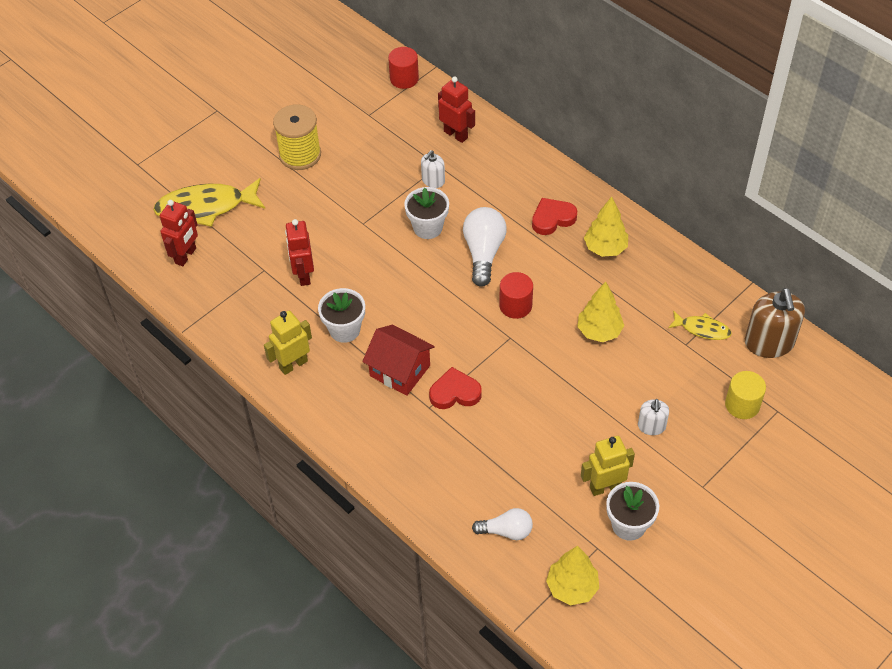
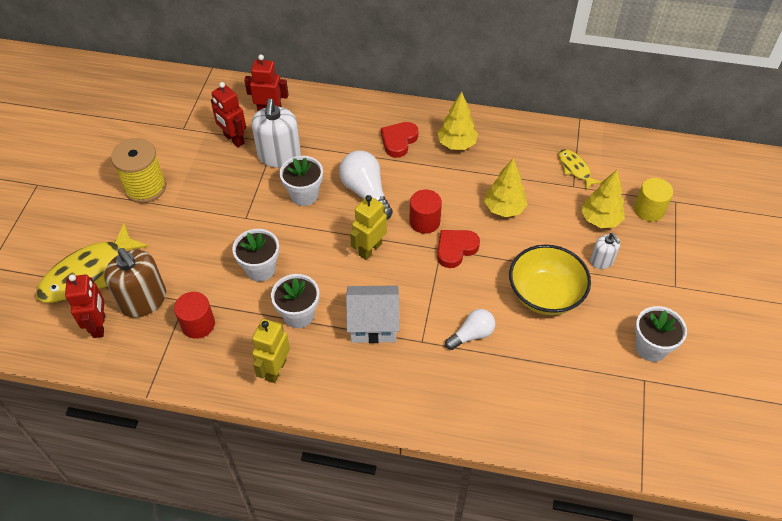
camera: 35 degrees left, 0 degrees up
red robot [285,219,314,286] -> red robot moved to [211,82,246,147]
red house [362,325,435,396] -> white house [346,285,400,343]
red cylinder [388,47,419,89] -> red cylinder moved to [174,292,215,339]
white soap dispenser [421,150,445,188] -> white soap dispenser [252,99,301,168], size x1.85
red heart [429,367,482,409] -> red heart moved to [437,230,480,268]
white light bulb [472,508,533,540] -> white light bulb moved to [445,309,495,350]
yellow tree [546,546,599,605] -> yellow tree moved to [581,170,625,228]
yellow robot [581,436,635,496] -> yellow robot moved to [350,195,387,260]
yellow fish [668,310,732,340] -> yellow fish turned 105 degrees counterclockwise [559,149,601,190]
brown soap dispenser [745,288,805,358] -> brown soap dispenser moved to [104,248,166,318]
none -> white flower pot [232,229,279,282]
none -> yellow bowl [509,245,591,315]

